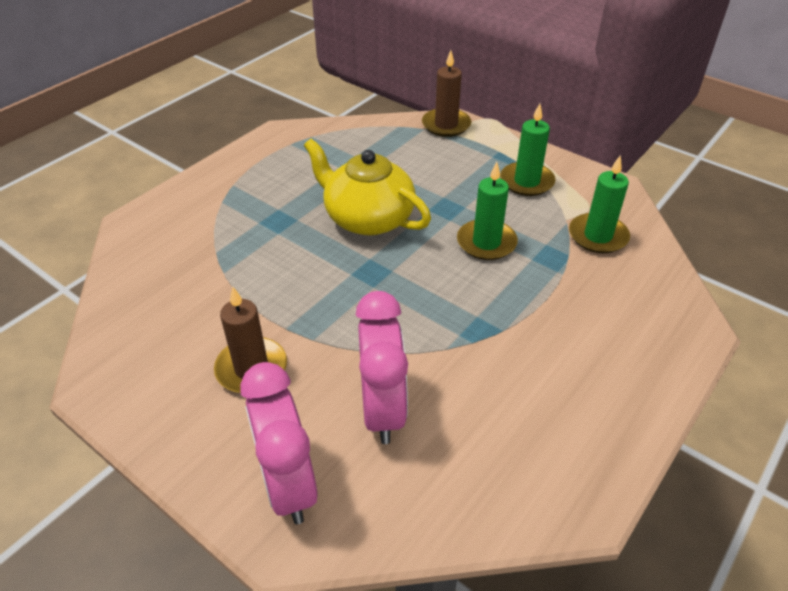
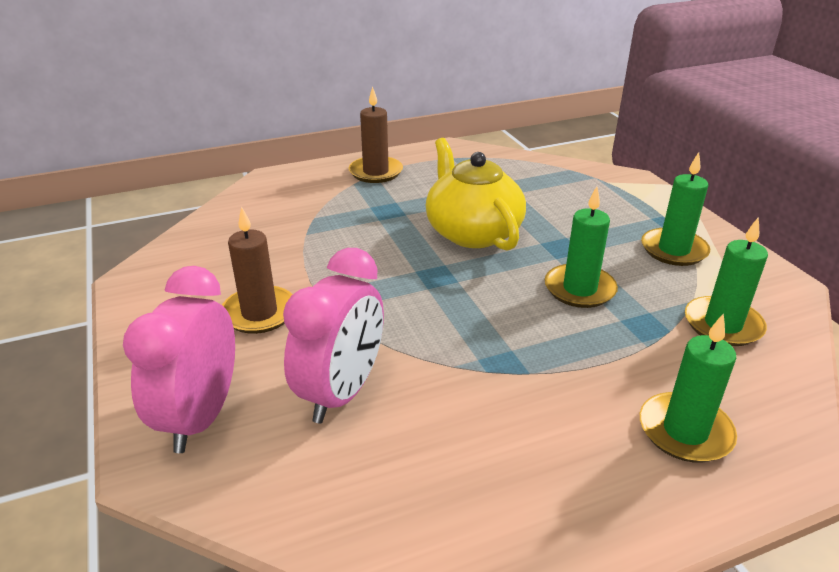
camera: 30 degrees right, 10 degrees down
brown candle [422,50,471,137] -> brown candle moved to [349,86,403,183]
none -> green candle [640,313,737,463]

